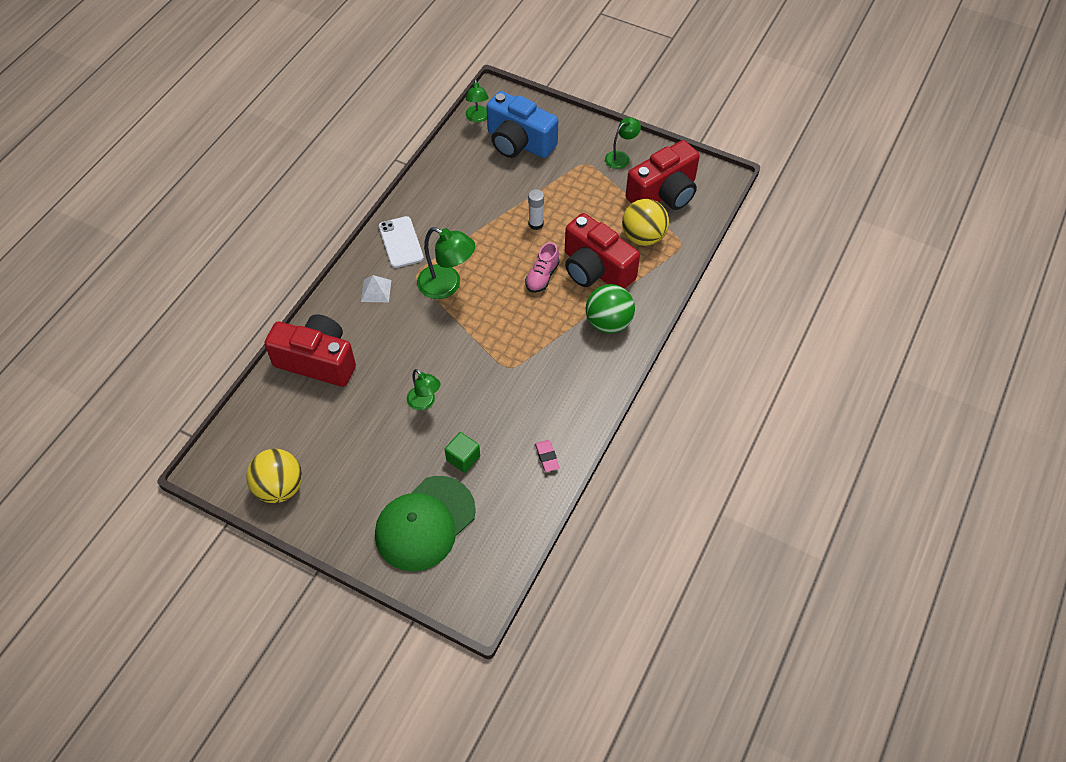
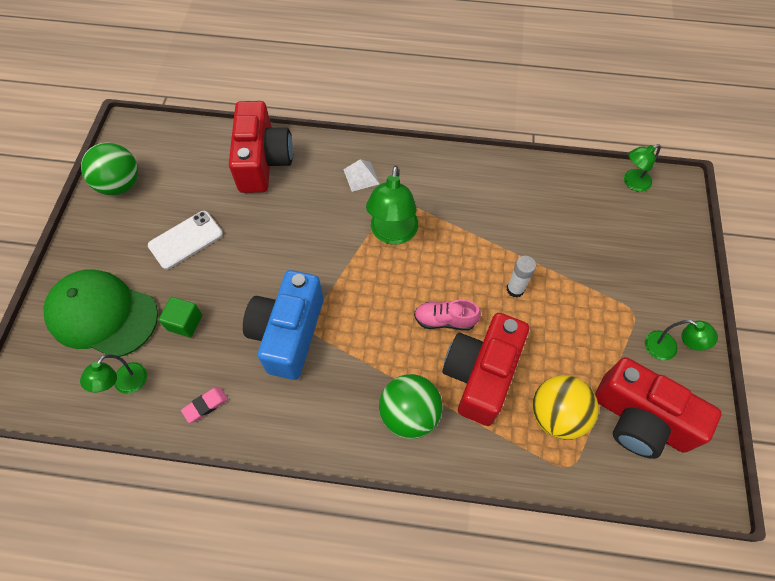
camera: 70 degrees right, 5 degrees up
yellow ball [246,449,302,503] -> green ball [81,142,138,195]
white phone [379,216,424,268] -> white phone moved to [148,211,223,270]
green lamp [407,369,441,411] -> green lamp moved to [80,354,147,394]
blue camera [486,91,558,158] -> blue camera moved to [243,270,323,380]

